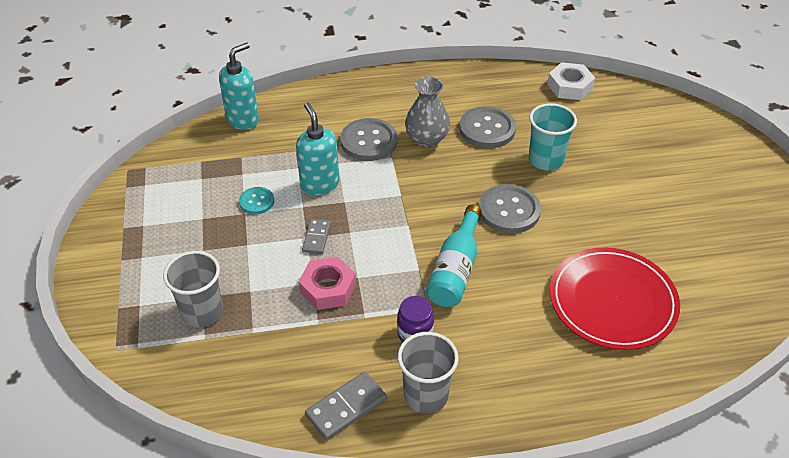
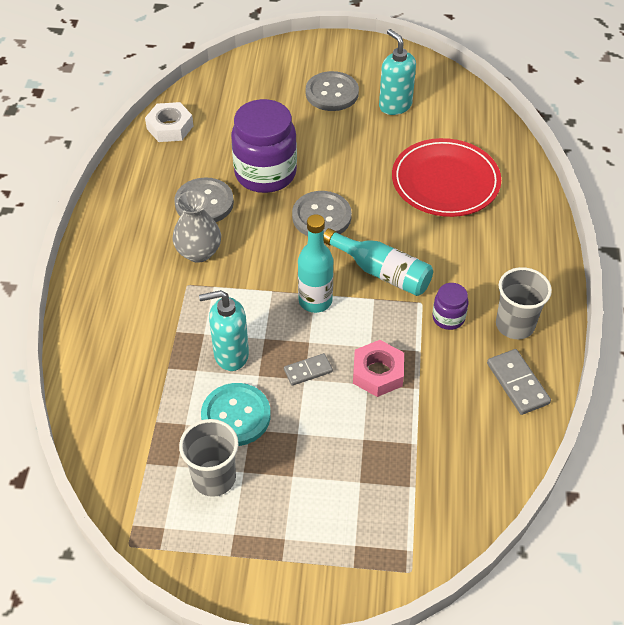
camera: 75 degrees left, 5 degrees up
grey cup [163,251,223,328] -> grey cup moved to [179,419,238,497]
turquoise soap dispenser [219,43,259,130] -> turquoise soap dispenser moved to [379,29,416,115]
turquoise button [239,187,274,214] -> turquoise button [201,383,271,446], size x1.75
grey domino [302,219,331,254] -> grey domino turned 45 degrees counterclockwise [284,353,333,386]
grey button [340,118,397,161] -> grey button moved to [306,71,359,111]
turquoise cup [529,103,577,170] -> purple jar [231,99,297,193]
none -> turquoise bottle [298,215,333,313]

